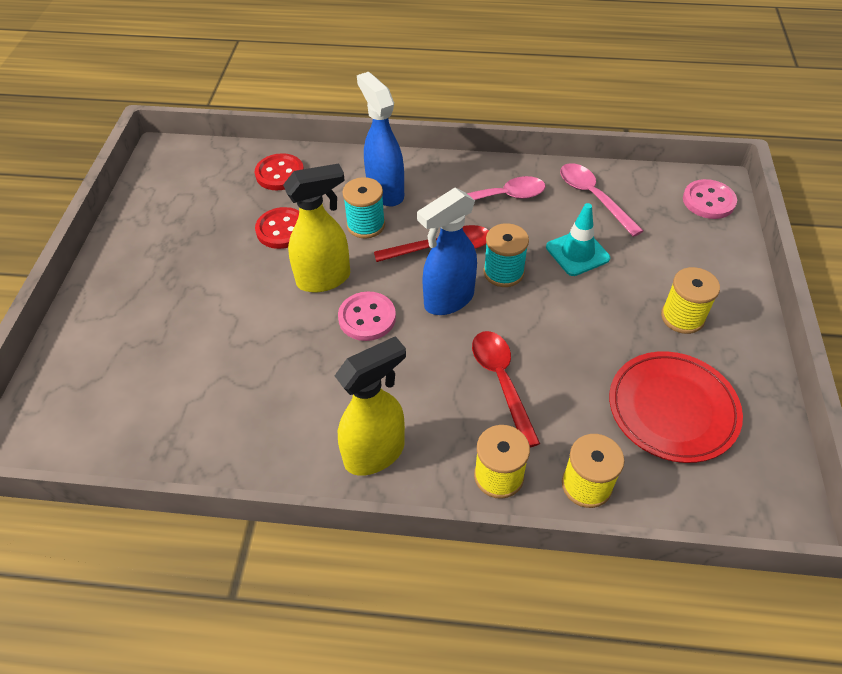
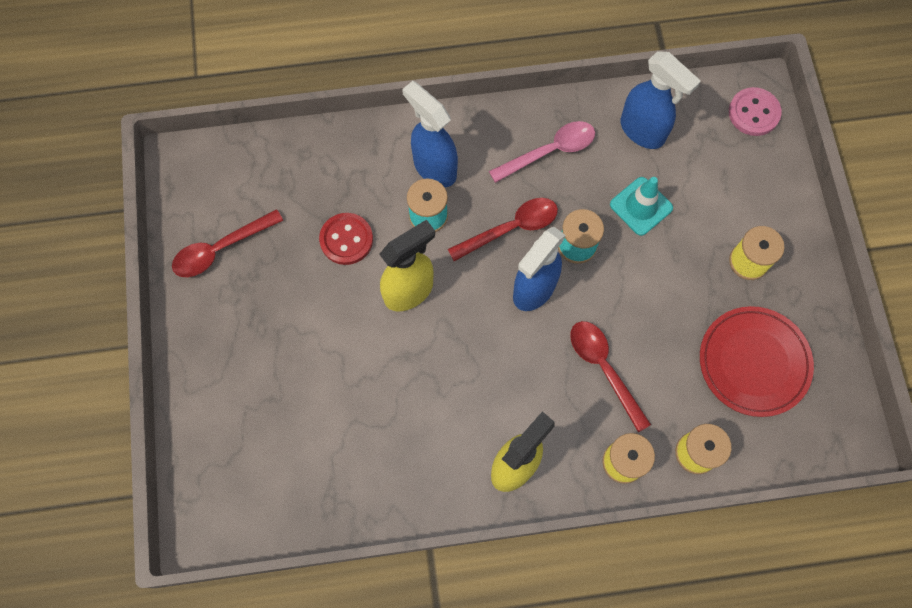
camera: 15 degrees left, 20 degrees up
red button [255,153,304,190] -> none
pink button [338,291,396,341] -> none
pink spoon [560,163,643,237] -> blue spray bottle [620,51,701,149]
none -> red spoon [172,209,283,277]

